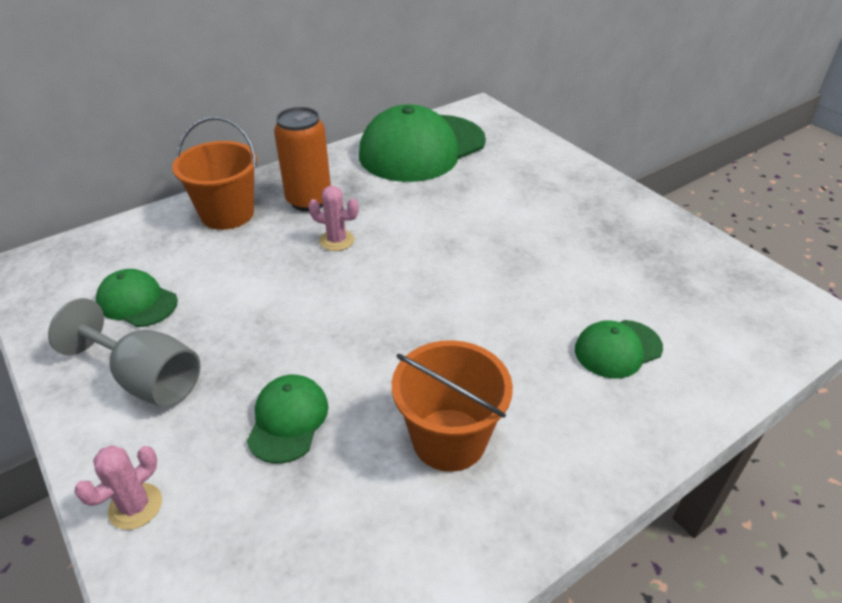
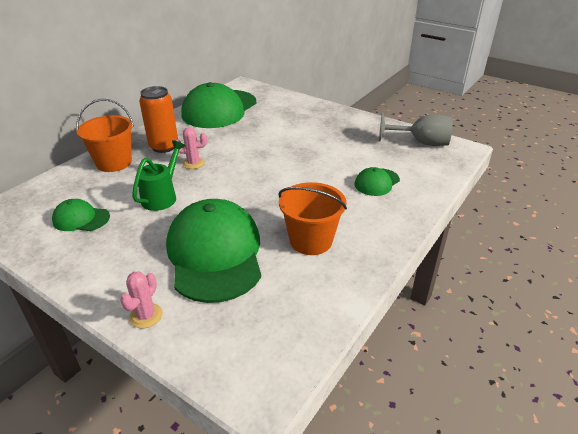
camera: 20 degrees left, 5 degrees down
grey goblet [48,298,201,407] -> grey goblet moved to [379,112,453,146]
green cap [247,375,328,463] -> green cap [166,199,261,303], size x2.13
none -> green watering can [132,140,185,211]

